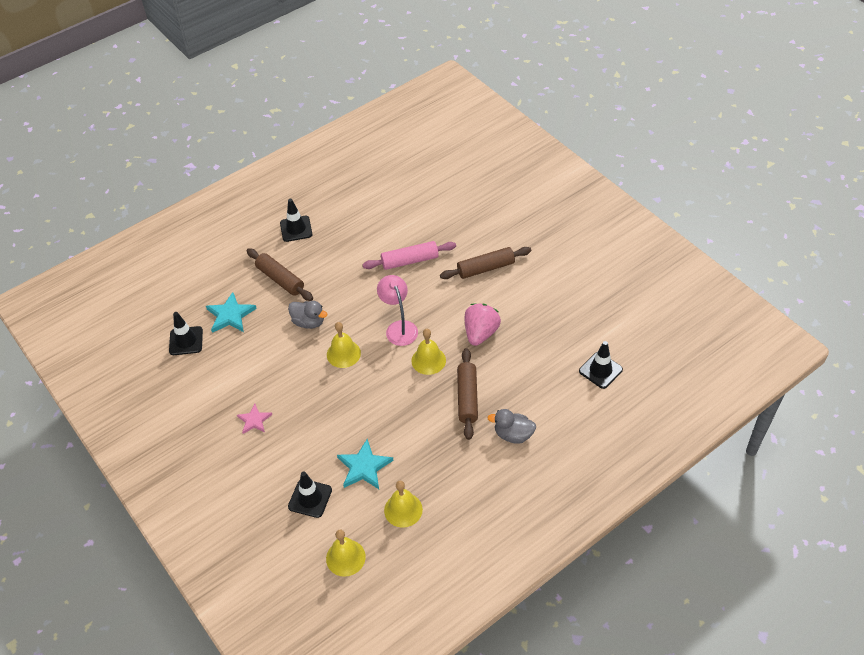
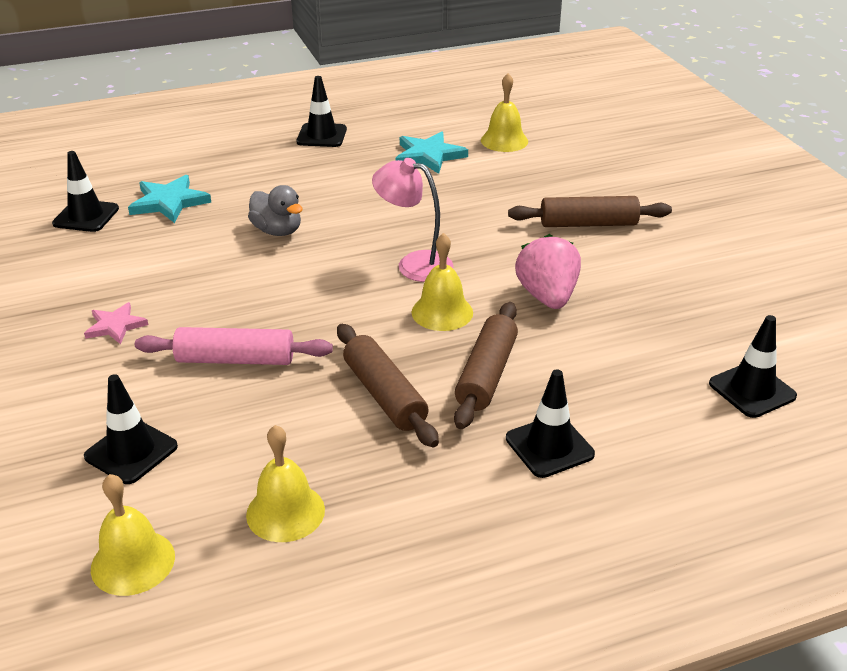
camera: 15 degrees right, 15 degrees down
brown rolling pin [247,248,313,301] -> brown rolling pin moved to [337,324,439,448]
yellow bell [327,322,361,368] -> yellow bell moved to [481,73,528,152]
turquoise star [337,439,394,489] -> turquoise star moved to [395,132,468,174]
pink rolling pin [362,241,456,270] -> pink rolling pin moved to [135,327,333,365]
pink lamp [377,275,418,346] -> pink lamp turned 60 degrees counterclockwise [372,158,453,282]
pink strawberry [464,303,501,346] -> pink strawberry turned 45 degrees counterclockwise [515,234,581,309]
grey duck [487,409,536,444] -> black traffic cone [506,369,595,478]

